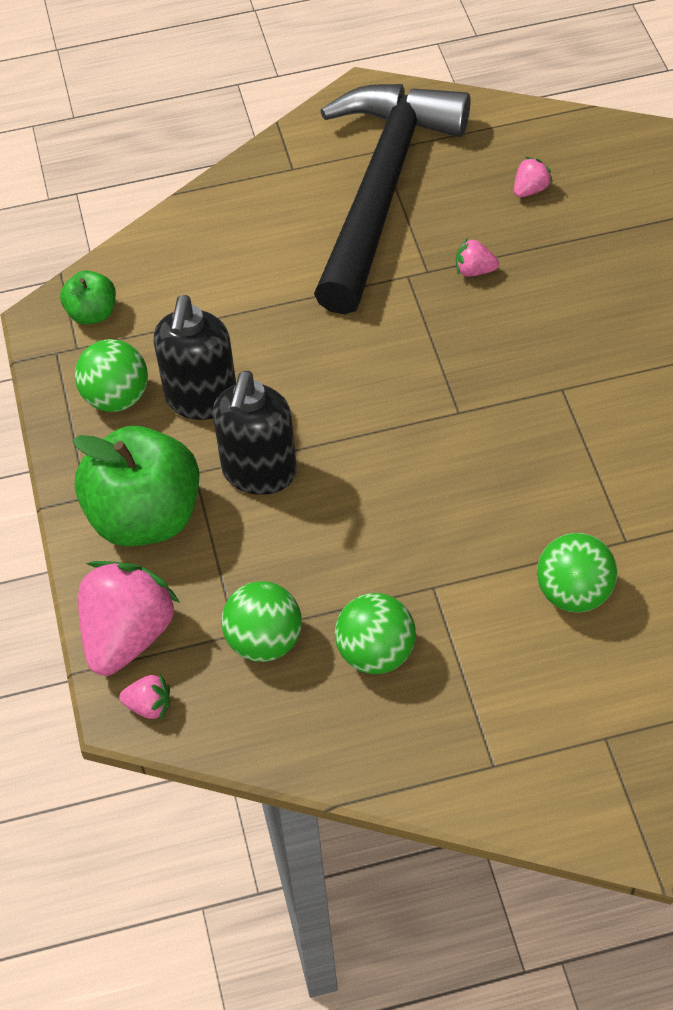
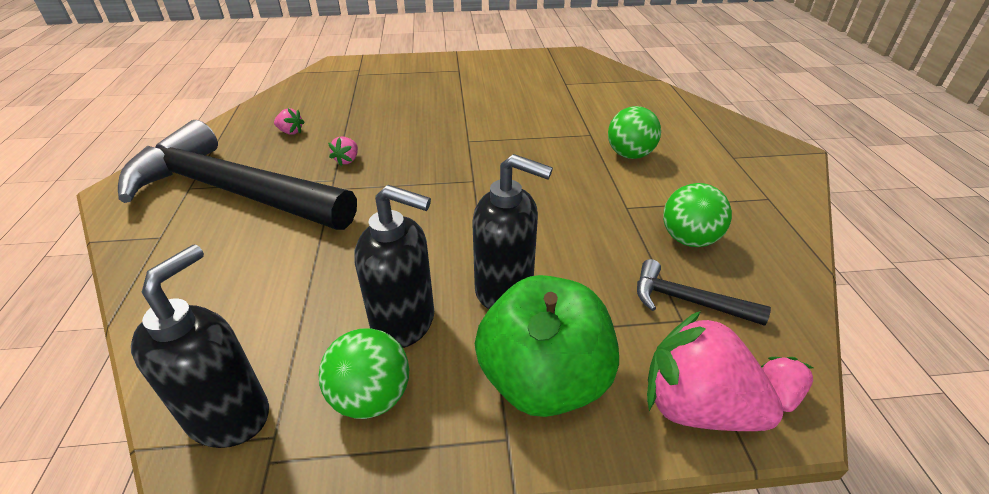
camera: 85 degrees left, 15 degrees down
green apple [60,270,116,325] -> black soap dispenser [131,245,269,448]
green ball [221,581,302,662] -> black hammer [637,259,771,326]
pink strawberry [514,157,553,197] -> pink strawberry turned 150 degrees clockwise [274,108,305,135]

